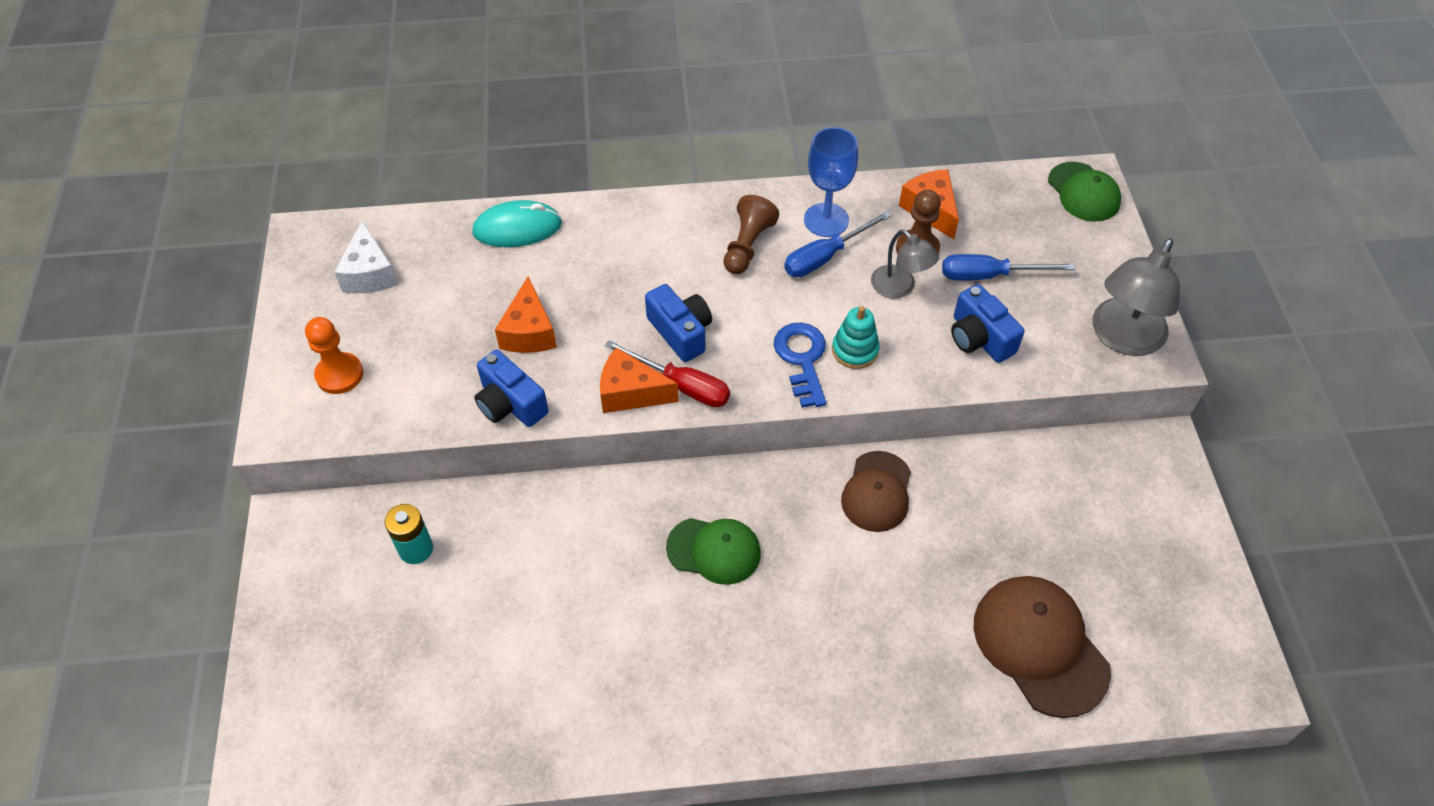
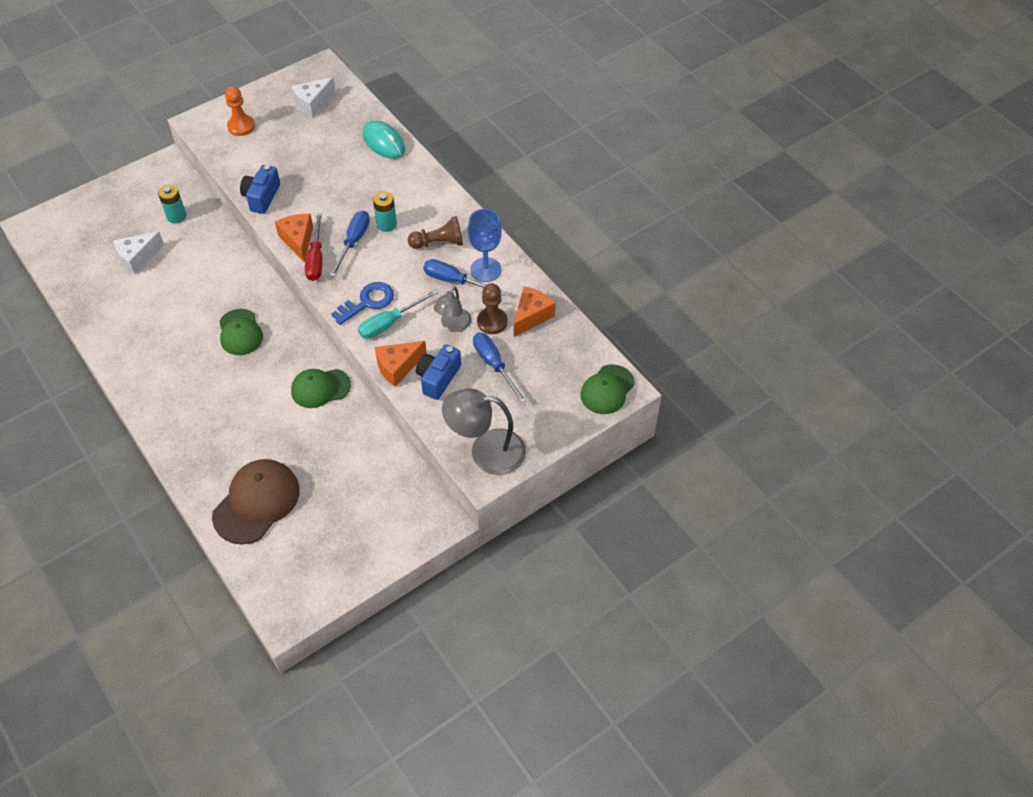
camera: 60 degrees right, 0 degrees up
orange cheese [495,277,557,353] -> orange cheese moved to [375,341,427,387]
blue camera [645,284,712,362] -> blue screwdriver [330,211,370,277]
turquoise stacking toy [832,306,880,369] -> turquoise screwdriver [358,290,438,339]
brown cap [841,451,911,532] -> green cap [291,369,351,408]
none -> white cheese [113,232,164,274]
none -> turquoise battery [373,191,397,232]

